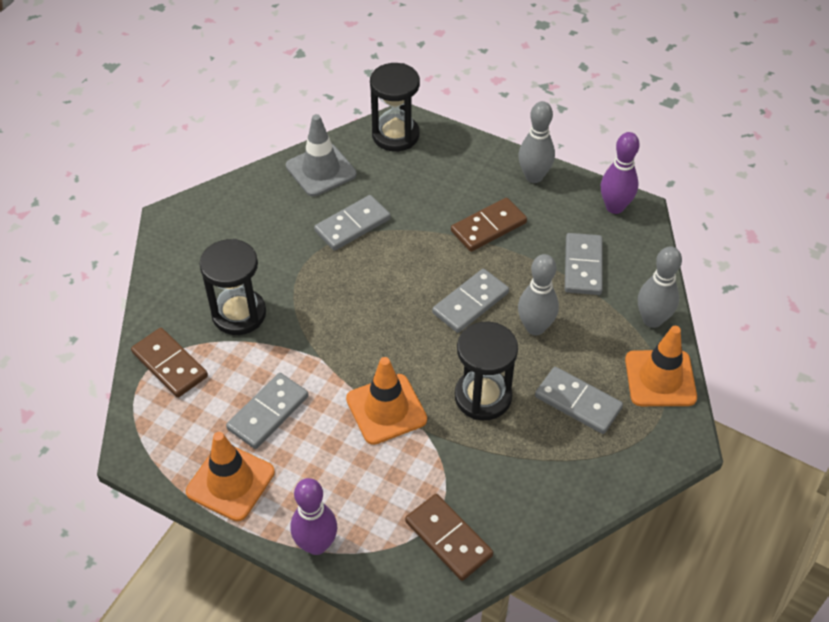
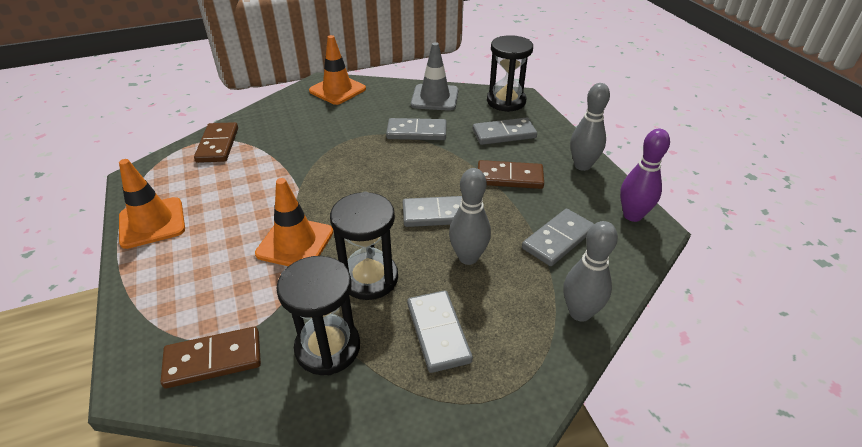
camera: 40 degrees right, 10 degrees down
black hourglass [199,239,266,335] -> black hourglass moved to [276,256,360,375]
grey domino [226,373,309,449] -> grey domino moved to [473,118,537,145]
purple bowling pin [291,478,337,555] -> none
brown domino [405,494,493,581] -> brown domino turned 75 degrees clockwise [161,327,261,388]
orange traffic cone [625,326,697,406] -> orange traffic cone moved to [309,35,366,105]

